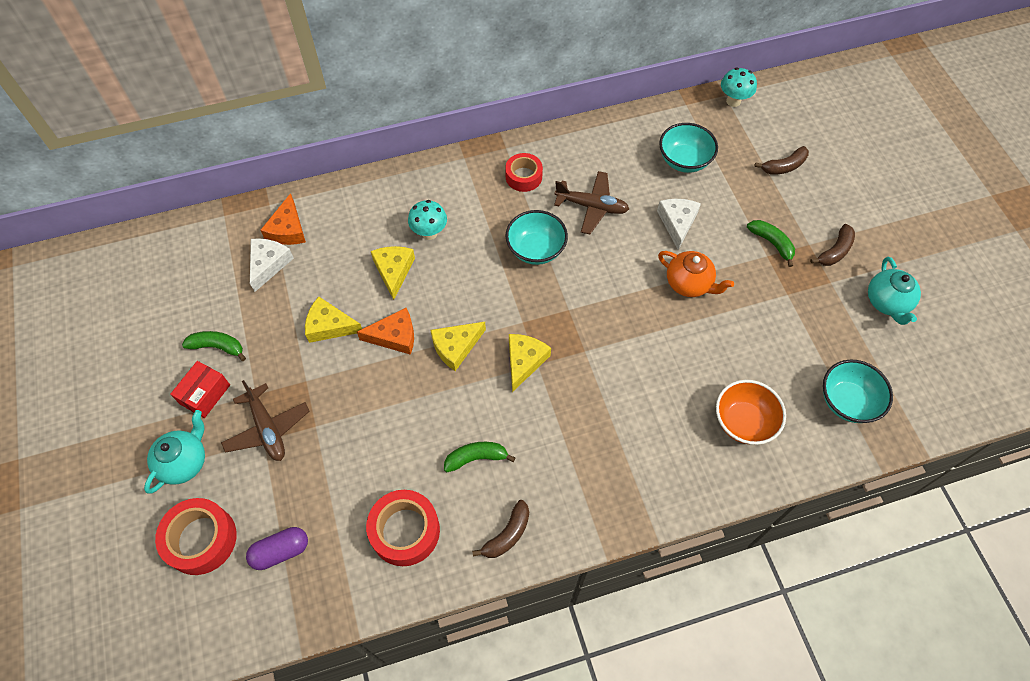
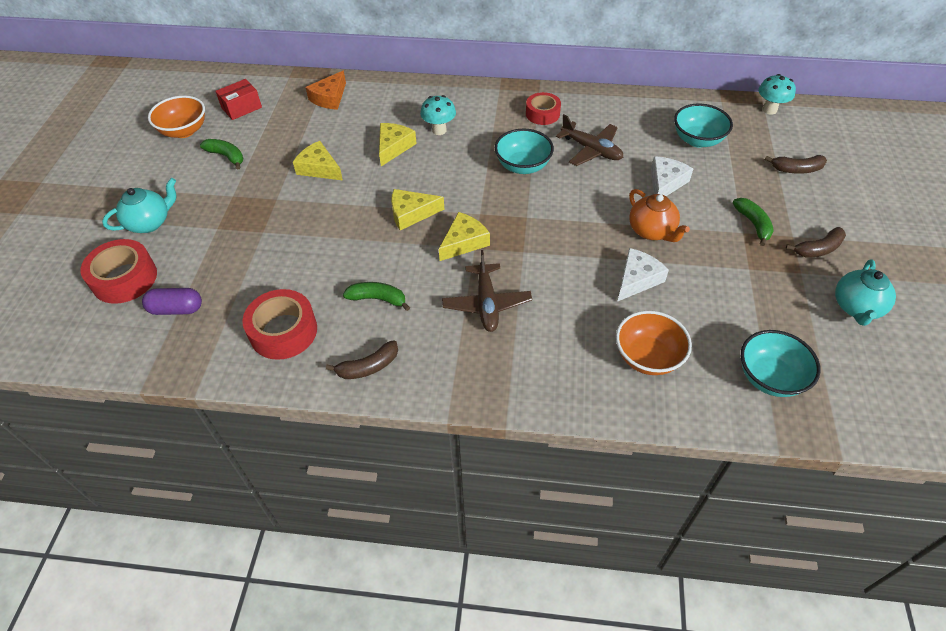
camera: 25 degrees right, 10 degrees down
red box [170,361,230,418] -> red box moved to [215,79,262,120]
brown plane [221,380,310,461] -> brown plane moved to [442,250,532,332]
white cheese [250,238,294,292] -> white cheese moved to [617,248,669,302]
orange cheese [357,308,414,355] -> none
none -> orange bowl [148,96,205,138]

